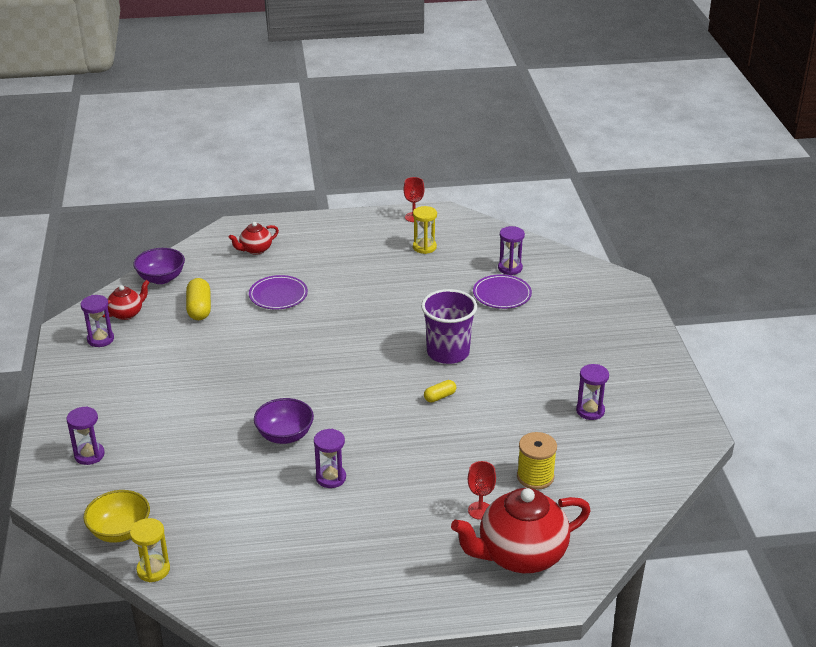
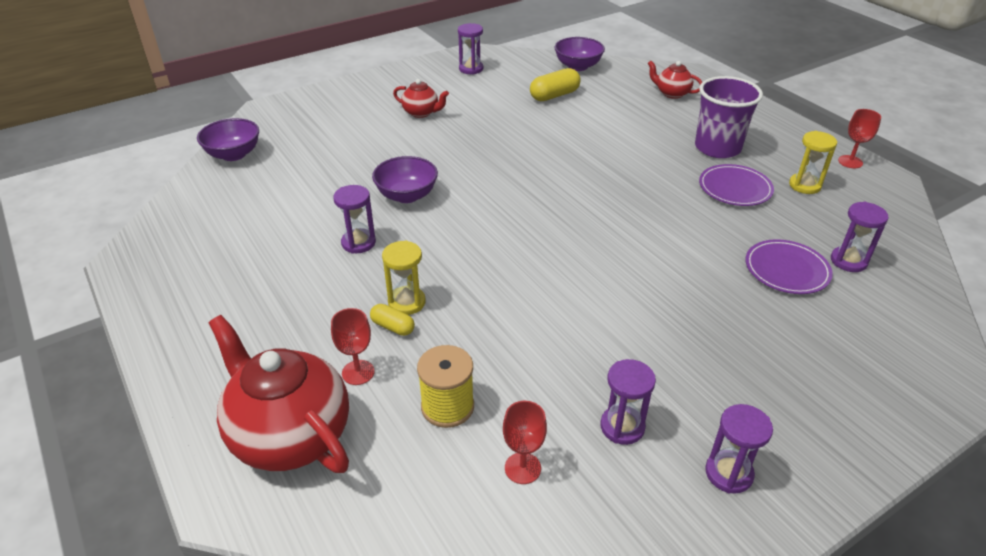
camera: 65 degrees right, 5 degrees up
purple hourglass [67,406,105,465] -> purple hourglass moved to [705,404,773,494]
yellow bowl [83,490,150,543] -> purple bowl [197,118,259,161]
red teapot [102,280,149,320] -> red teapot moved to [393,79,449,118]
yellow hourglass [130,518,170,582] -> yellow hourglass moved to [382,241,426,315]
purple plate [249,275,308,309] -> purple plate moved to [699,164,774,206]
purple cup [421,289,477,364] -> purple cup moved to [695,76,763,158]
yellow capsule [424,380,456,403] -> yellow capsule moved to [370,304,415,336]
none -> red goblet [503,401,547,484]

